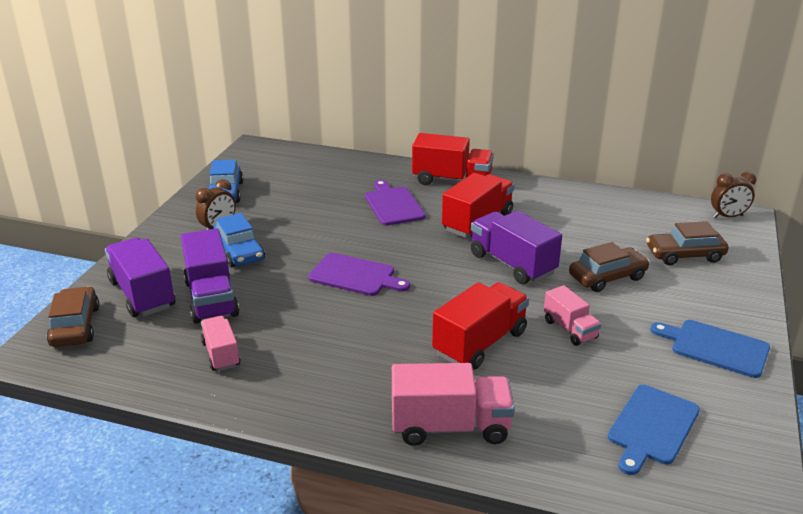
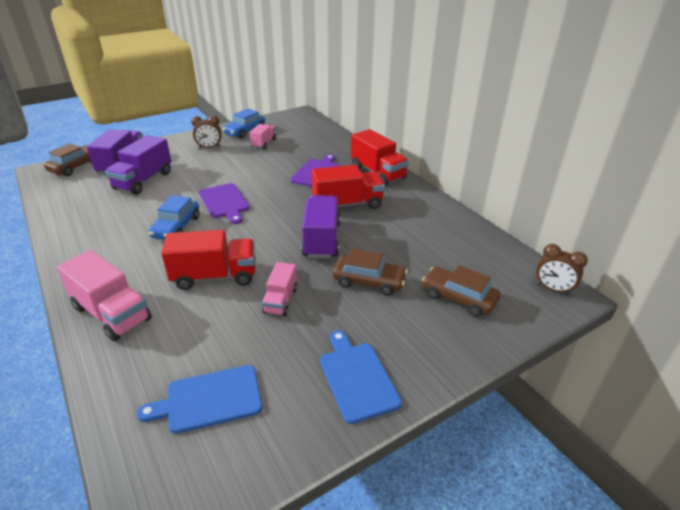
camera: 40 degrees right, 5 degrees up
pink truck [201,316,241,371] -> pink truck moved to [249,124,276,149]
blue car [213,213,265,267] -> blue car moved to [148,195,200,240]

